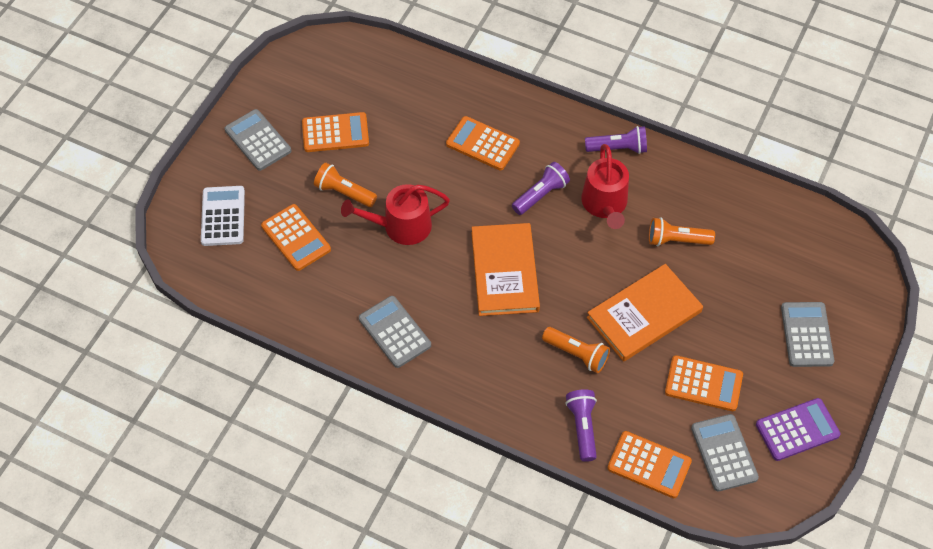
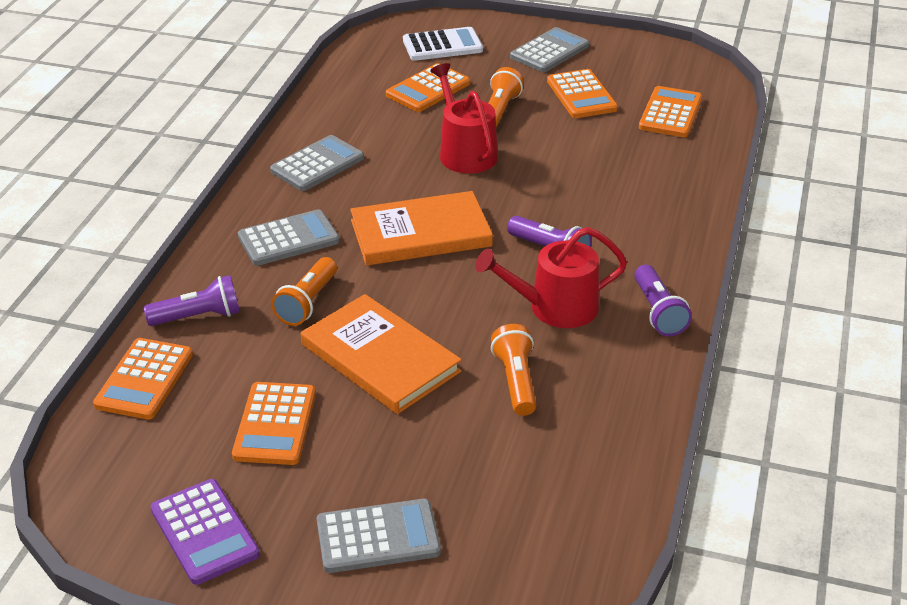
camera: 80 degrees right, 20 degrees down
orange calculator [446,116,520,170] -> orange calculator moved to [639,86,702,137]
grey calculator [691,414,759,492] -> grey calculator moved to [238,209,340,266]

